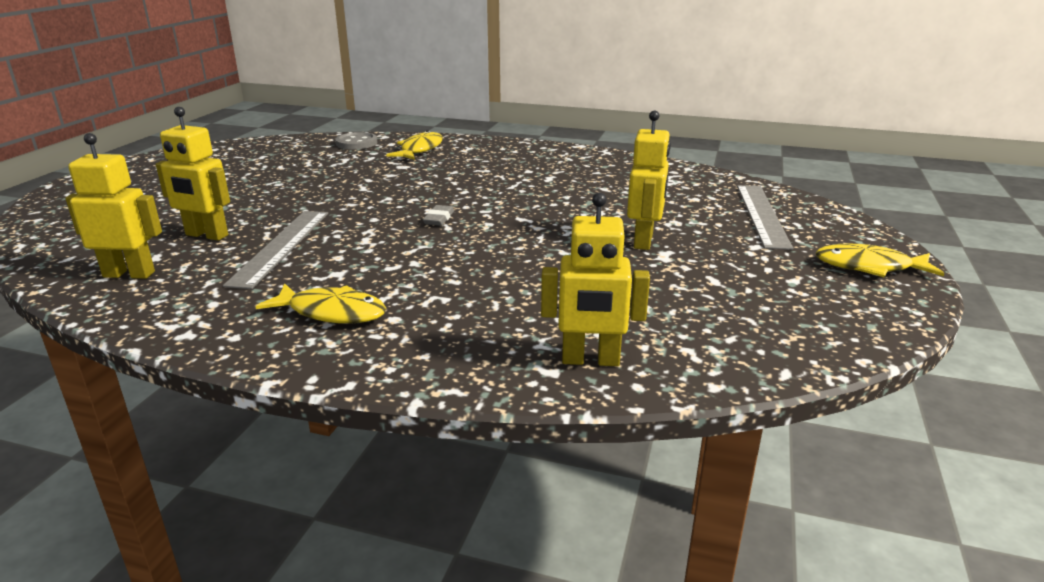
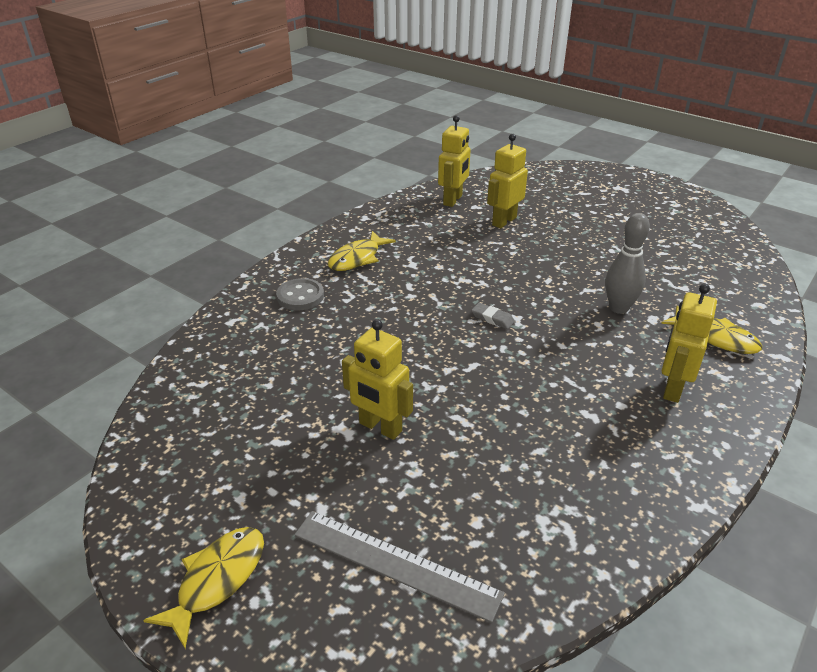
camera: 110 degrees right, 10 degrees up
grey ruler [223,211,328,289] -> none
grey button [335,132,377,150] -> grey button moved to [276,278,324,310]
yellow robot [541,192,650,366] -> yellow robot moved to [662,284,717,403]
none -> grey bowling pin [605,213,650,314]

